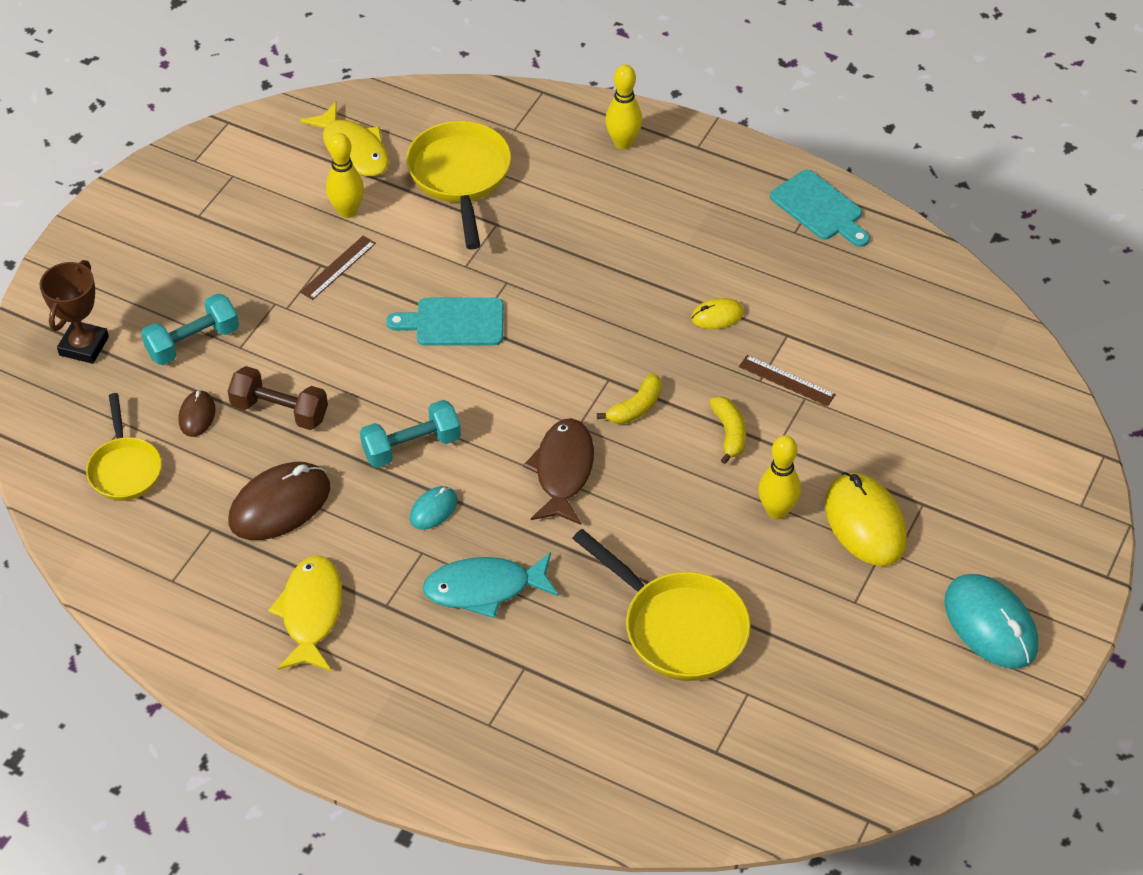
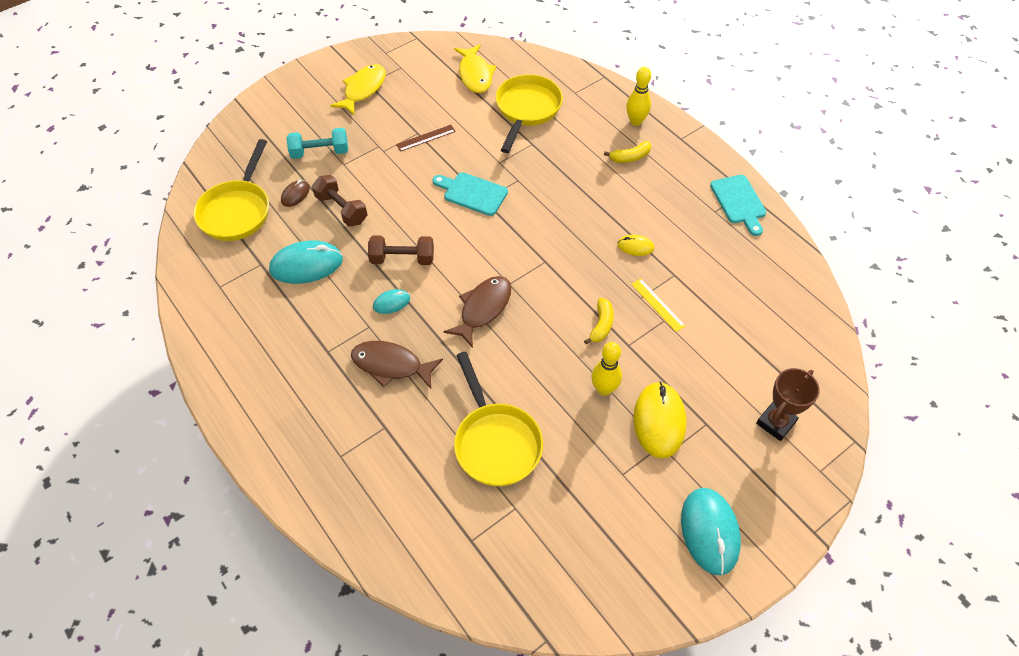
camera: 25 degrees right, 5 degrees up
brown trophy [39,260,109,364] -> brown trophy moved to [756,368,820,441]
yellow pan [86,393,162,501] -> yellow pan [194,139,269,241], size x1.56
brown mouse [229,462,330,540] -> turquoise mouse [269,240,343,284]
yellow fish [268,555,342,671] -> yellow fish moved to [330,64,386,116]
yellow bowling pin [326,133,364,218] -> none
turquoise dumbbell [360,400,461,468] -> brown dumbbell [368,236,434,265]
turquoise fish [423,552,559,618] -> brown fish [351,341,443,389]
yellow banana [597,373,662,424] -> yellow banana moved to [604,141,651,163]
brown ruler [739,355,836,407] -> yellow ruler [632,279,686,332]

